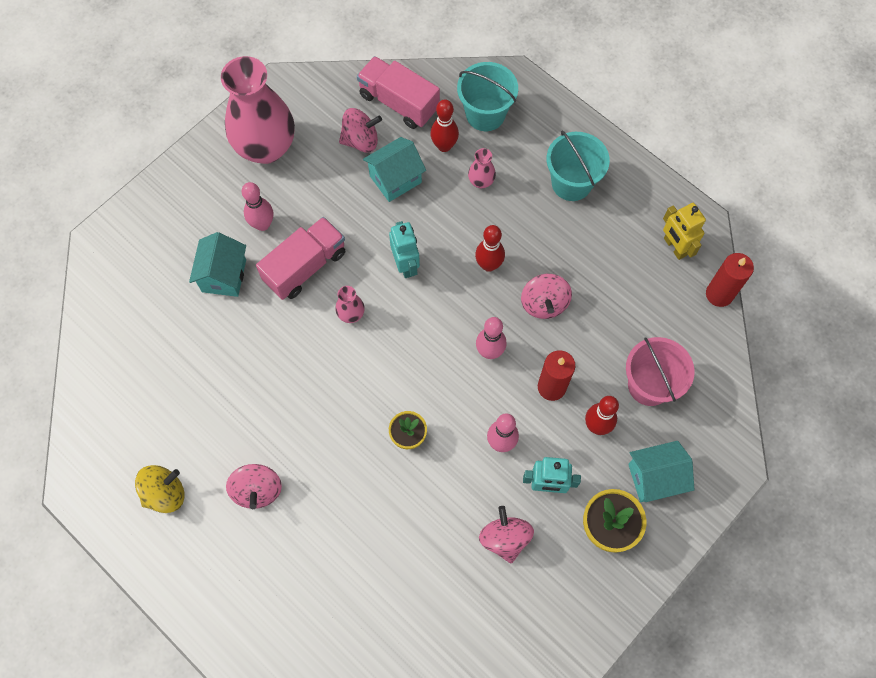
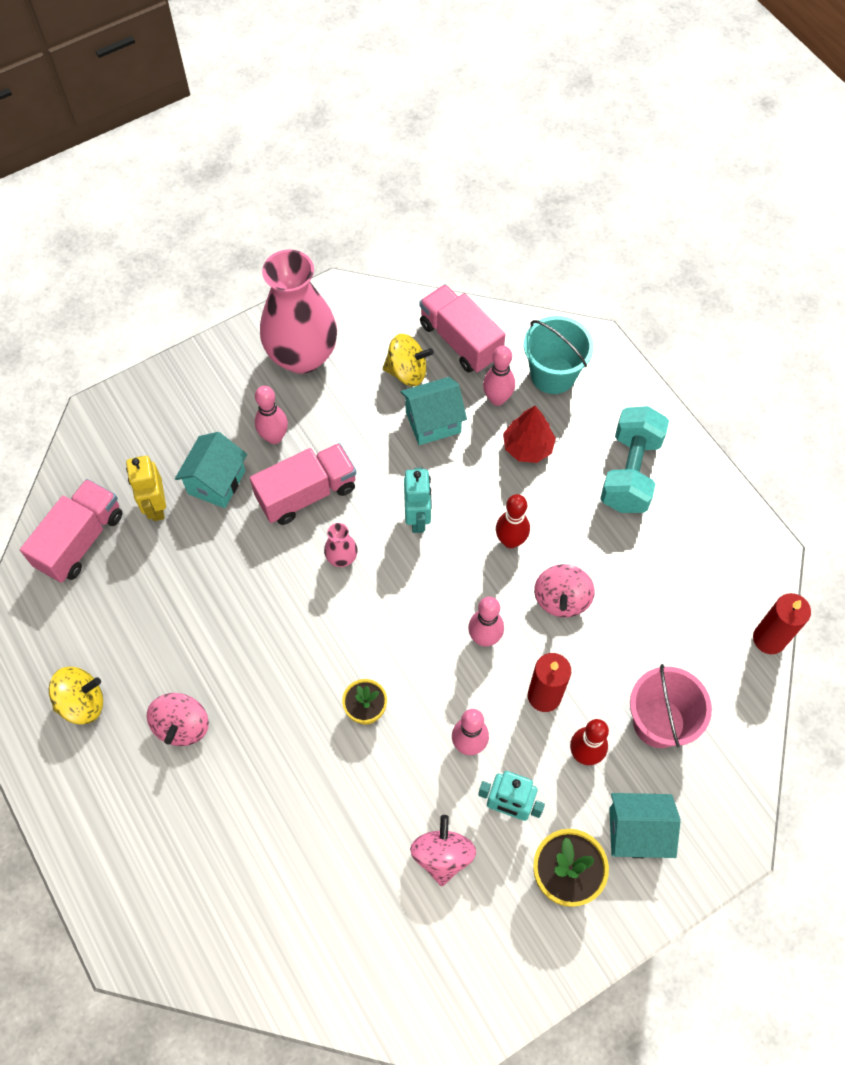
camera: 15 degrees right, 5 degrees down
pink spinning top [339,108,382,152] -> yellow spinning top [383,334,434,386]
red bowling pin [430,100,459,152] -> pink bowling pin [483,346,515,406]
pink vase [468,148,496,188] -> red tree [503,406,556,463]
turquoise bucket [547,131,610,201] -> turquoise dumbbell [600,406,669,513]
yellow robot [663,203,706,260] -> yellow robot moved to [126,456,166,521]
none -> pink truck [20,479,122,583]

